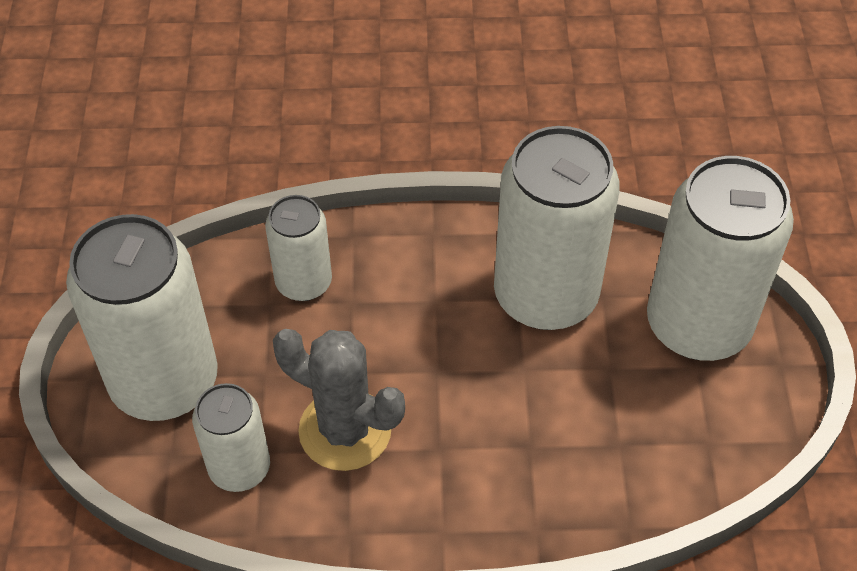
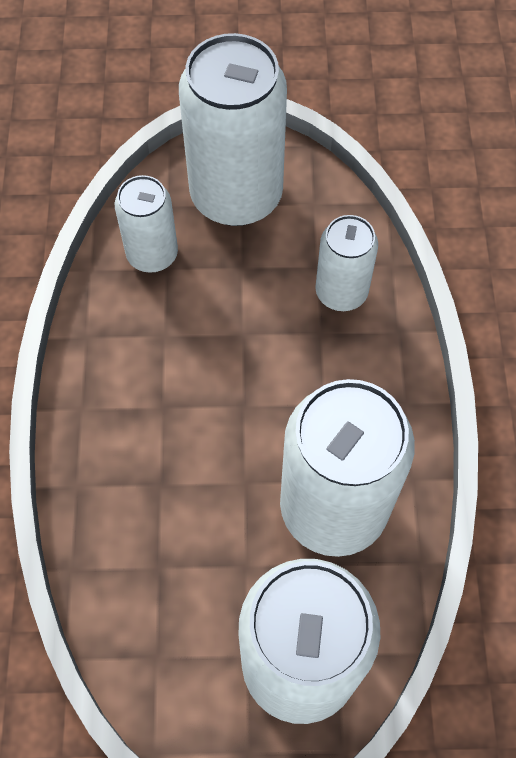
camera: 90 degrees right, 10 degrees up
grey cactus [273,329,405,471] -> none

